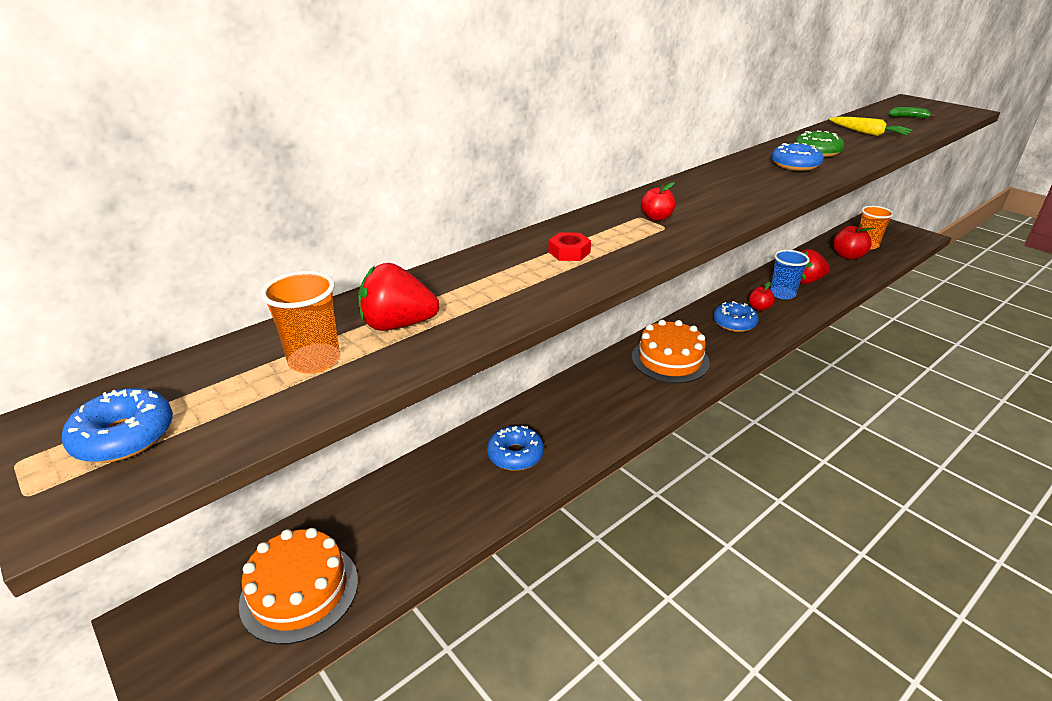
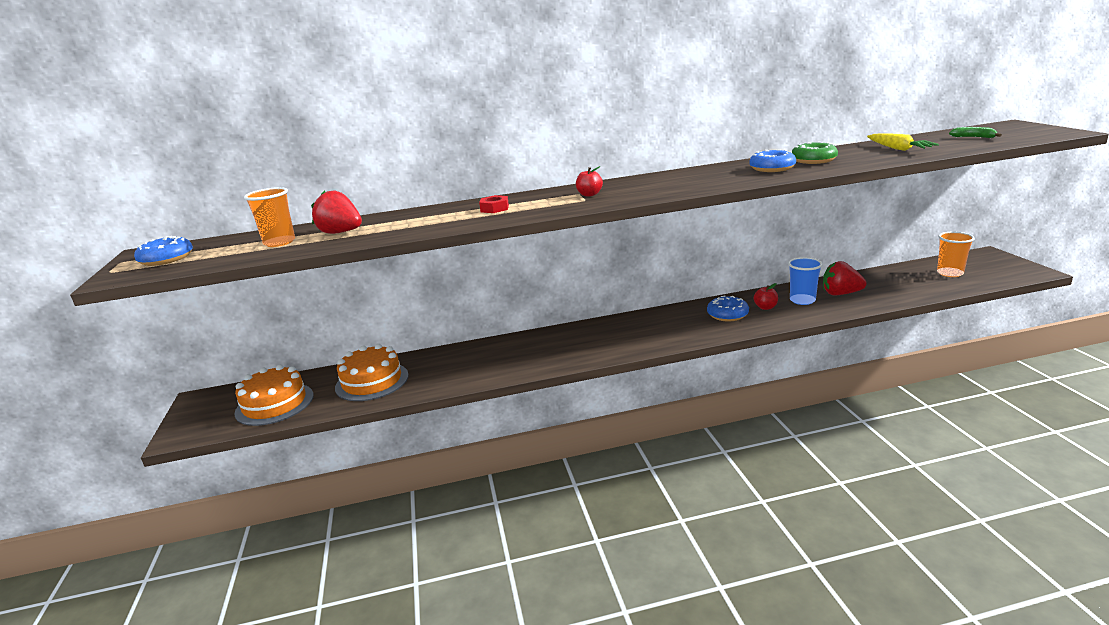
camera: 30 degrees right, 10 degrees down
blue donut [487,426,544,471] -> none
orange cake [632,320,710,383] -> orange cake moved to [335,344,409,401]
red apple [833,224,875,260] -> none

